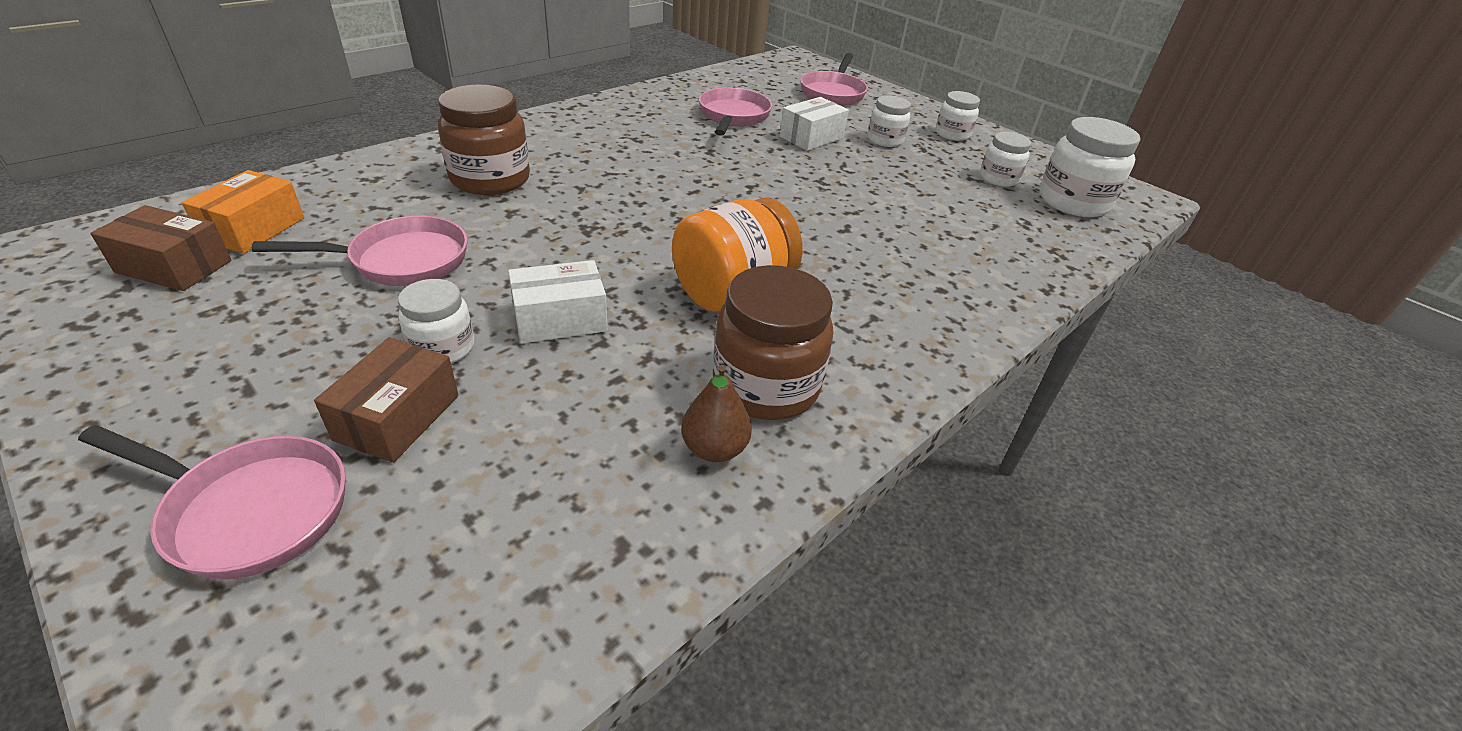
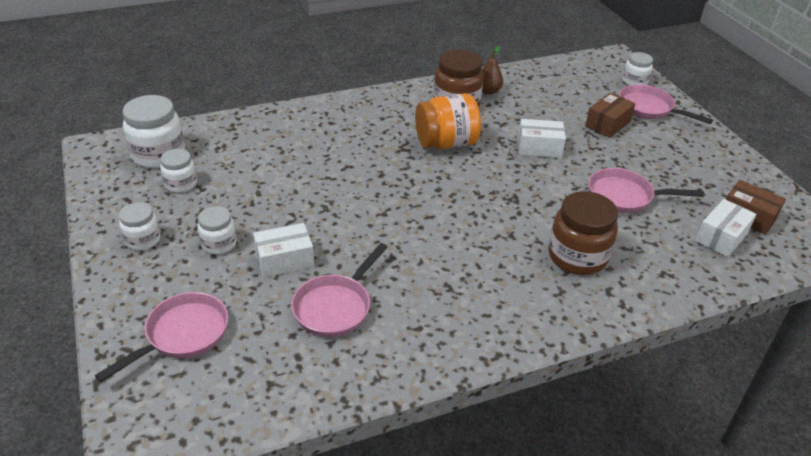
camera: 155 degrees left, 0 degrees up
orange box [182,170,304,254] -> white box [695,199,757,257]
white jar [398,279,474,363] -> white jar moved to [623,52,653,86]

